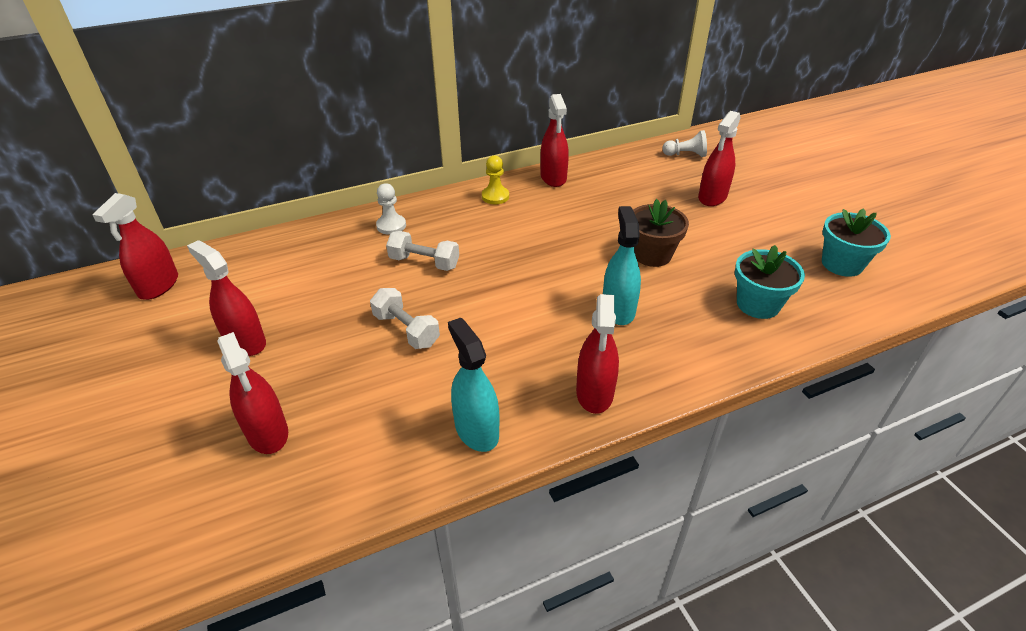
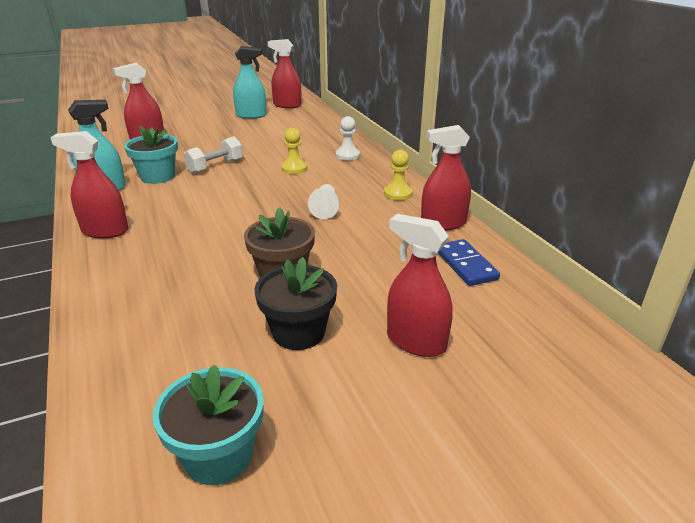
camera: 90 degrees right, 10 degrees down
red spray bottle [187,240,266,356] -> none
white dumbbell [386,231,459,271] -> yellow pawn [281,128,307,174]
turquoise spray bottle [603,206,641,325] -> turquoise spray bottle moved to [233,46,267,119]
white pawn [662,130,707,157] -> white pawn moved to [308,184,339,219]
turquoise flower pot [735,245,805,319] -> turquoise flower pot moved to [124,126,178,184]
none -> black flower pot [255,257,337,350]
none -> blue domino [438,239,500,286]

